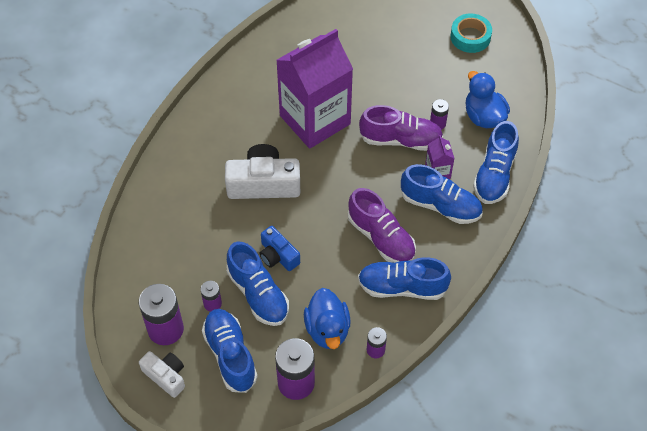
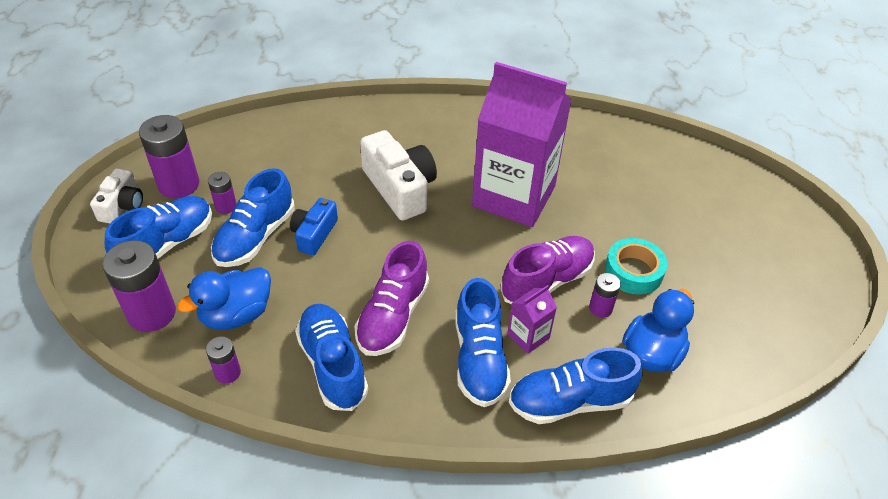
camera: 60 degrees right, 10 degrees down
purple shoe [359,105,443,151] -> purple shoe turned 105 degrees counterclockwise [500,236,595,304]
turquoise tape [450,13,492,53] -> turquoise tape moved to [605,238,668,295]

